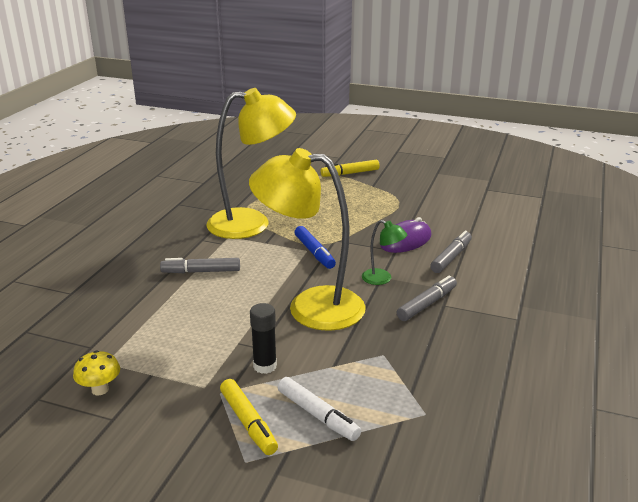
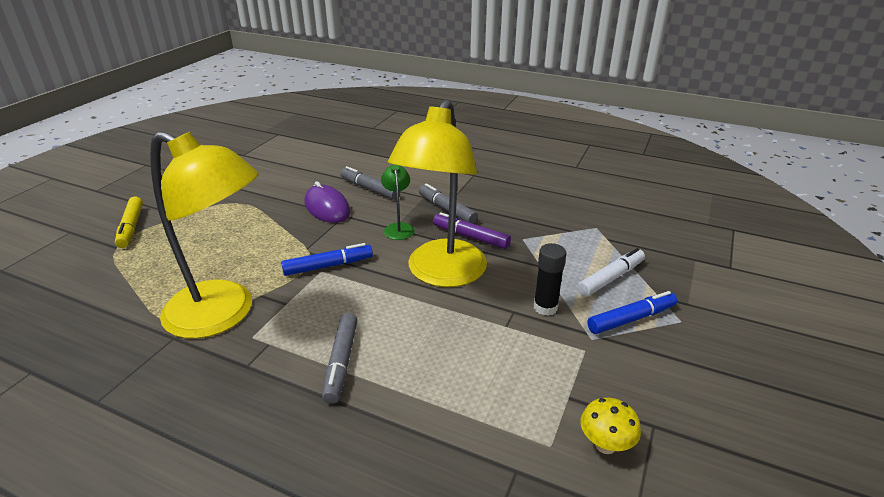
camera: 85 degrees left, 5 degrees up
yellow lamp [206,88,296,239] -> yellow lamp turned 120 degrees clockwise [150,131,259,339]
yellow marker [220,379,278,455] -> blue marker [587,291,677,334]
green lamp [362,220,407,285] -> green lamp turned 45 degrees counterclockwise [381,165,414,240]
none -> purple marker [433,212,511,249]

